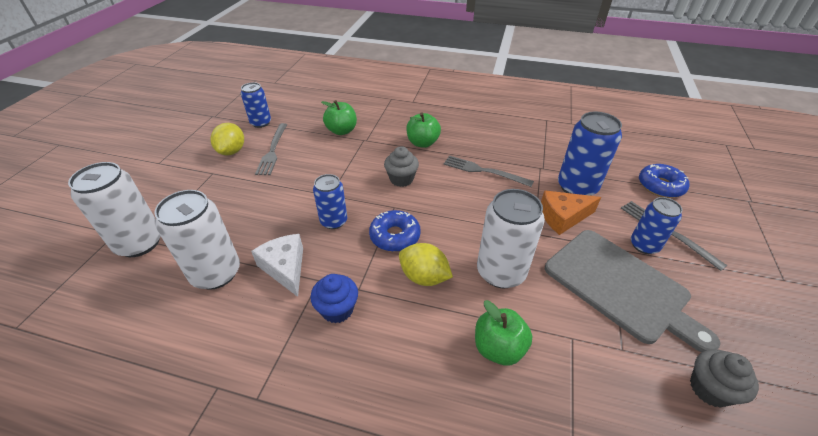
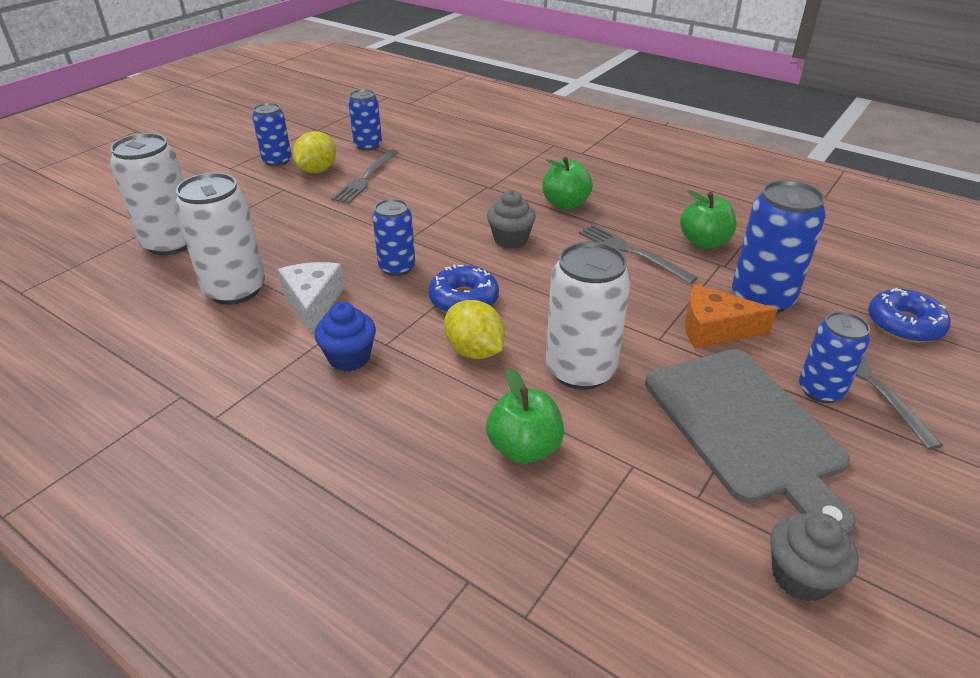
camera: 20 degrees right, 5 degrees down
green apple [321,100,357,135] -> green apple moved to [680,190,737,249]
none -> blue can [252,103,292,166]

